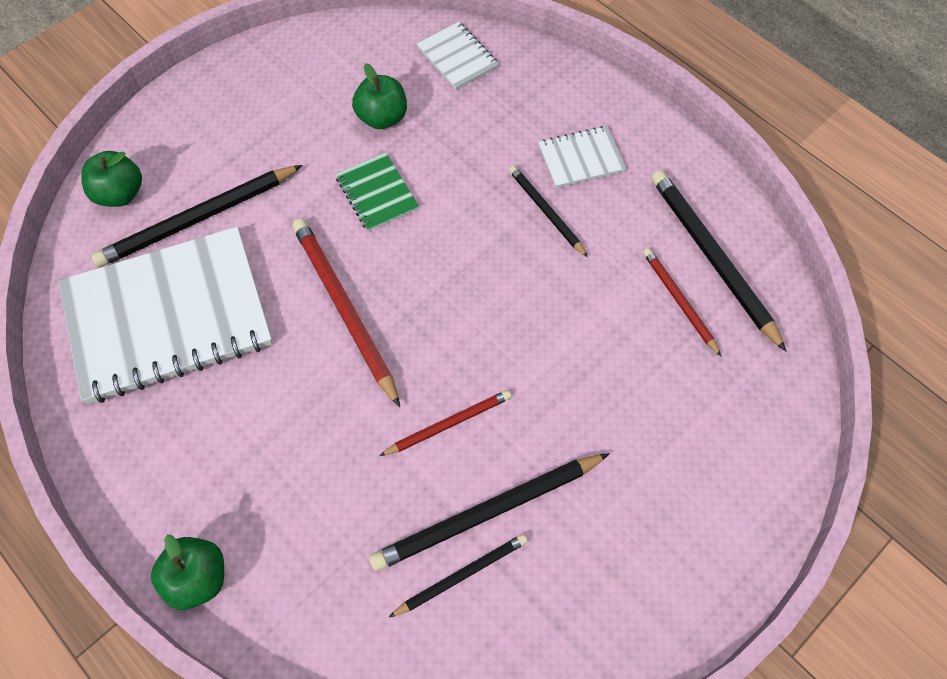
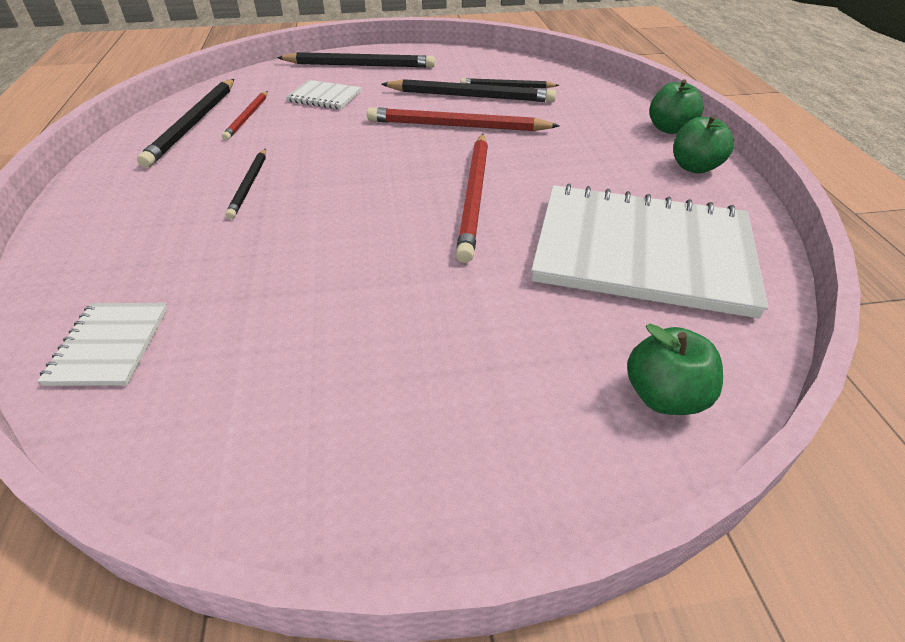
camera: 145 degrees left, 20 degrees down
black pencil [91,165,302,268] -> black pencil moved to [277,52,435,68]
green notebook [335,152,419,231] -> none
green apple [352,63,407,129] -> green apple moved to [673,115,734,174]
red pencil [379,390,511,456] -> red pencil [367,107,560,131], size x1.73
white notebook [538,126,626,188] -> white notebook moved to [286,80,361,109]

